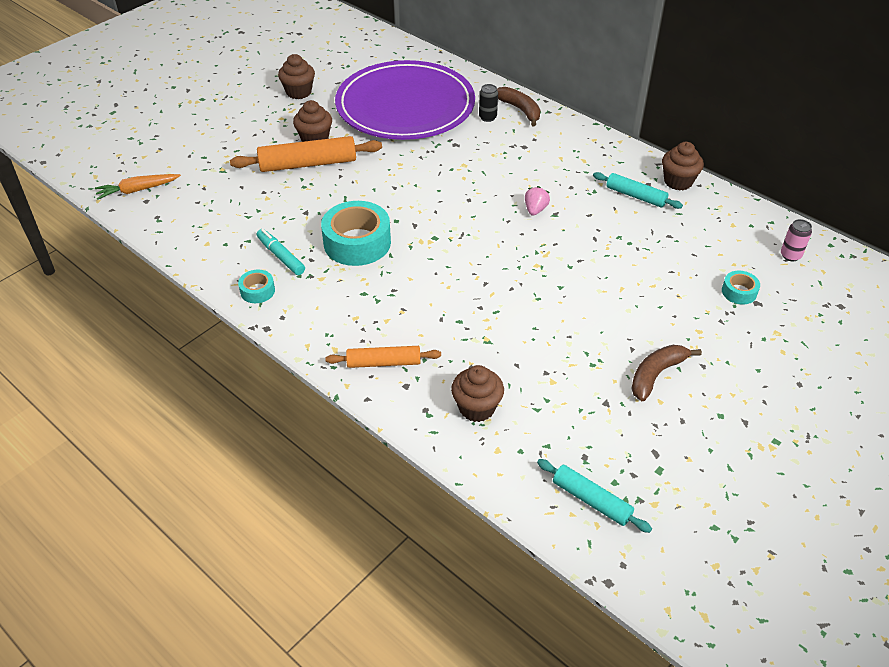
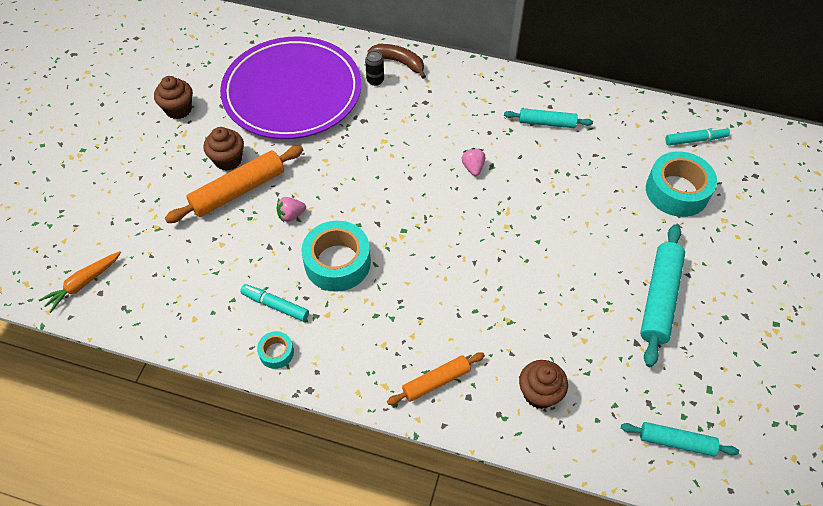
camera: 25 degrees left, 10 degrees up
brown banana [631,345,702,401] -> turquoise rolling pin [640,224,685,367]
brown cupcake [662,142,704,191] -> none
turquoise tape [722,271,760,304] -> turquoise tape [646,151,717,217], size x2.06
pink can [781,219,812,261] -> turquoise marker [665,127,730,146]
none -> pink strawberry [277,197,306,222]

